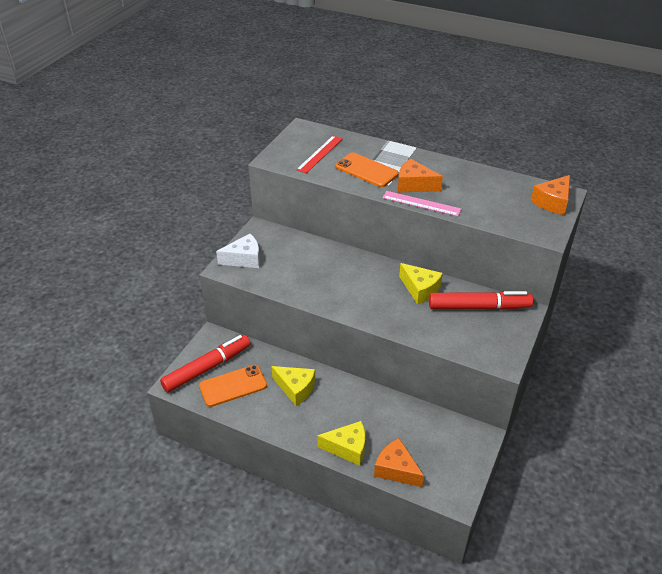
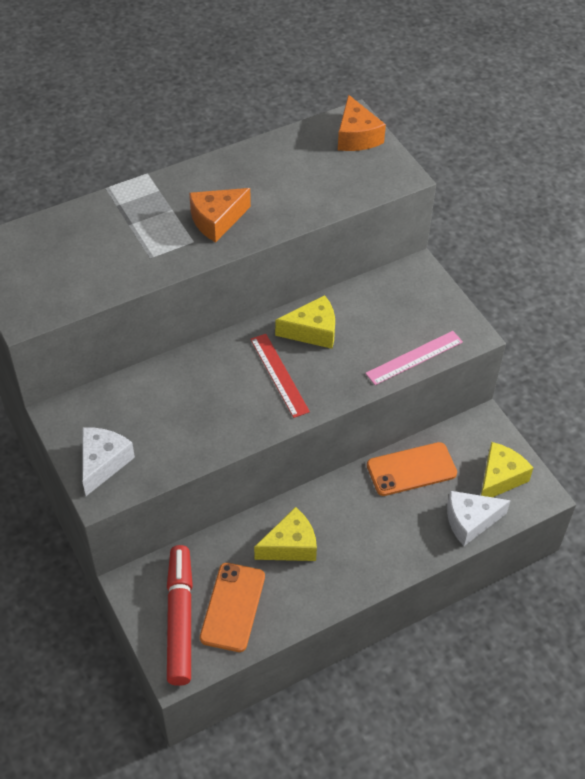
camera: 55 degrees left, 10 degrees up
red ruler [296,136,343,173] -> red ruler moved to [250,334,310,418]
yellow cheese [317,421,365,466] -> yellow cheese moved to [481,442,533,497]
orange phone [335,152,399,187] -> orange phone moved to [367,442,457,496]
orange cheese [374,438,424,487] -> white cheese [447,491,511,546]
pink ruler [382,191,461,216] -> pink ruler moved to [365,331,463,385]
red marker [429,291,533,310] -> none

